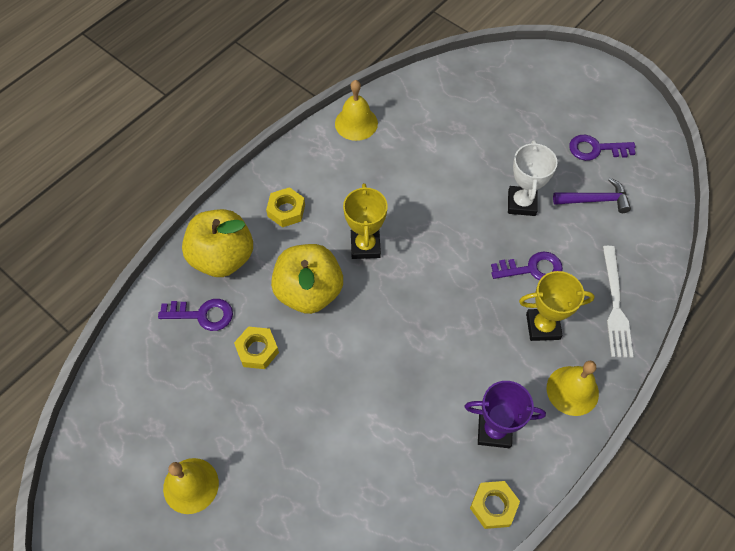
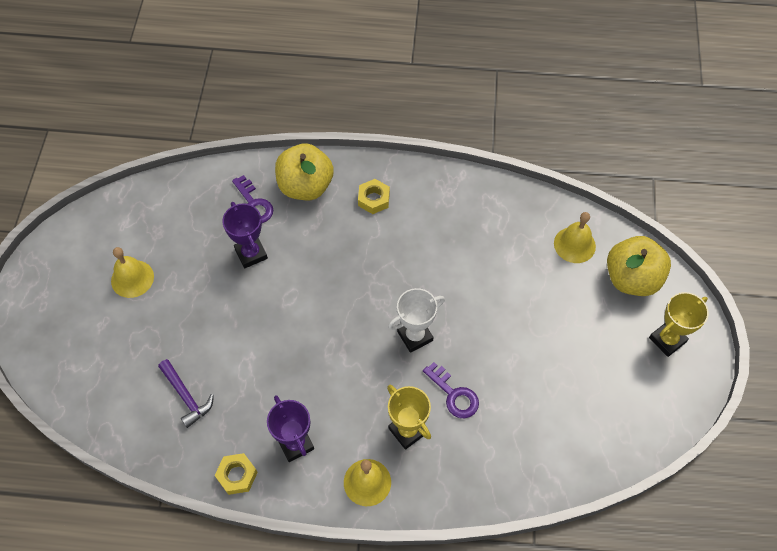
camera: 55 degrees right, 0 degrees up
yellow nut [234,327,279,369] -> purple trophy [222,202,268,268]
yellow apple [271,244,343,314] -> yellow apple moved to [607,236,671,296]
yellow bell [335,80,378,141] -> yellow bell moved to [554,212,596,263]
yellow trophy [343,183,388,259] -> yellow trophy moved to [649,292,709,357]
white trophy [508,140,558,216] -> white trophy moved to [388,288,445,353]
purple hammer [553,178,631,213] -> purple hammer moved to [158,359,214,428]
purple key [569,135,636,161] -> none
white fork [603,246,633,358] -> none

